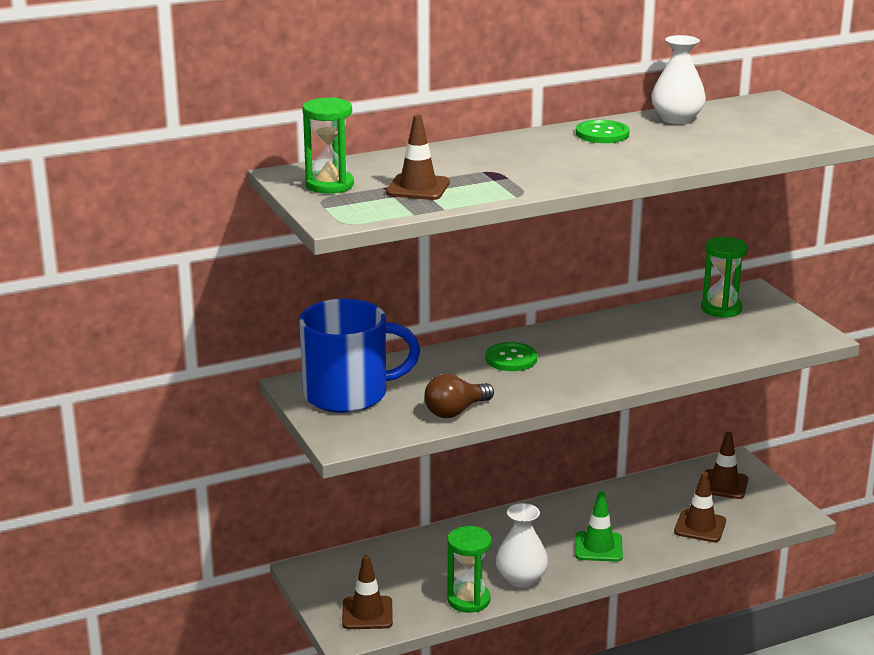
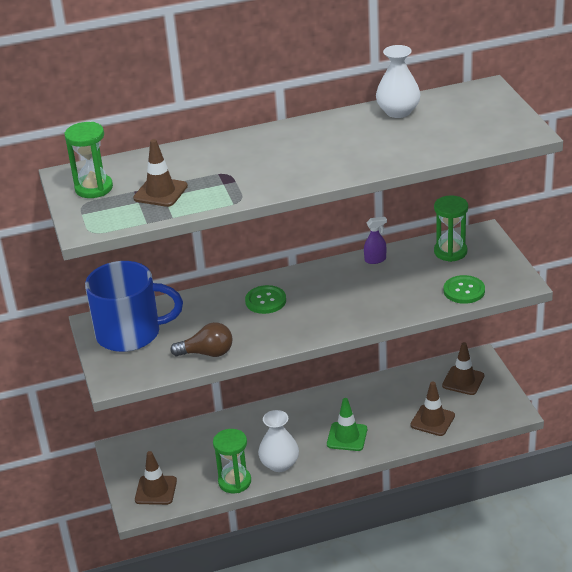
camera: 10 degrees right, 10 degrees up
brown light bulb [424,374,494,418] -> brown light bulb turned 150 degrees counterclockwise [170,322,232,357]
green button [576,120,630,143] -> green button moved to [444,275,485,304]
none -> purple spray bottle [364,217,387,264]

